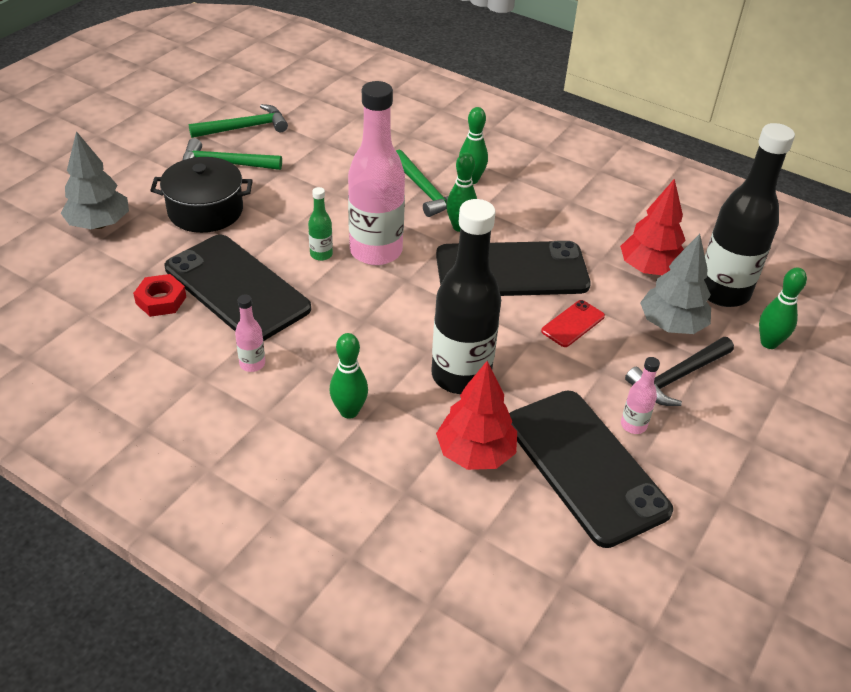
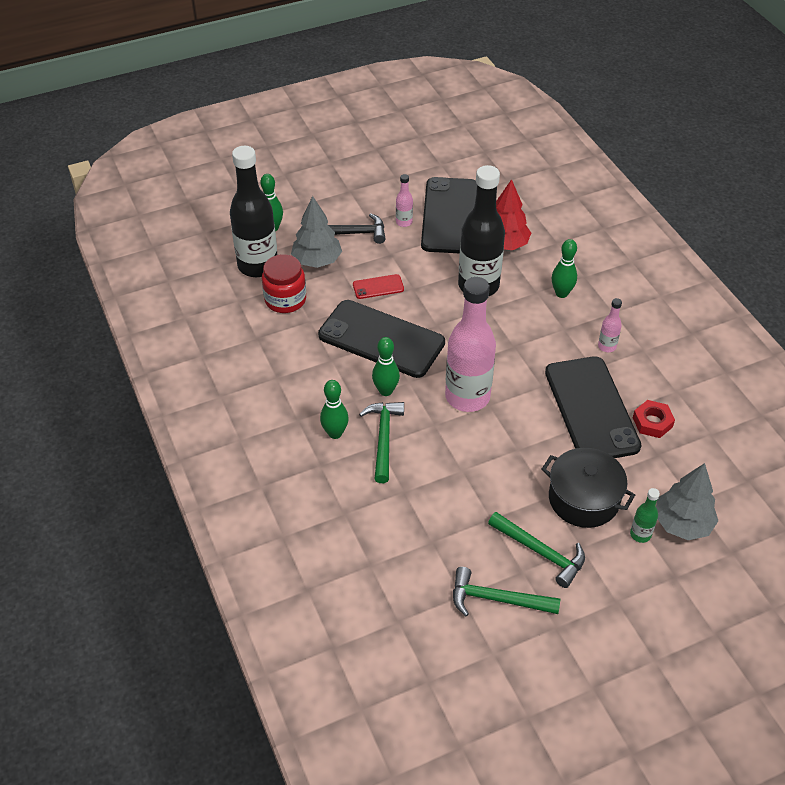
camera: 145 degrees left, 5 degrees up
green bottle [308,187,333,261] -> green bottle moved to [630,488,660,543]
red tree [620,179,686,275] -> red jar [262,254,306,313]

